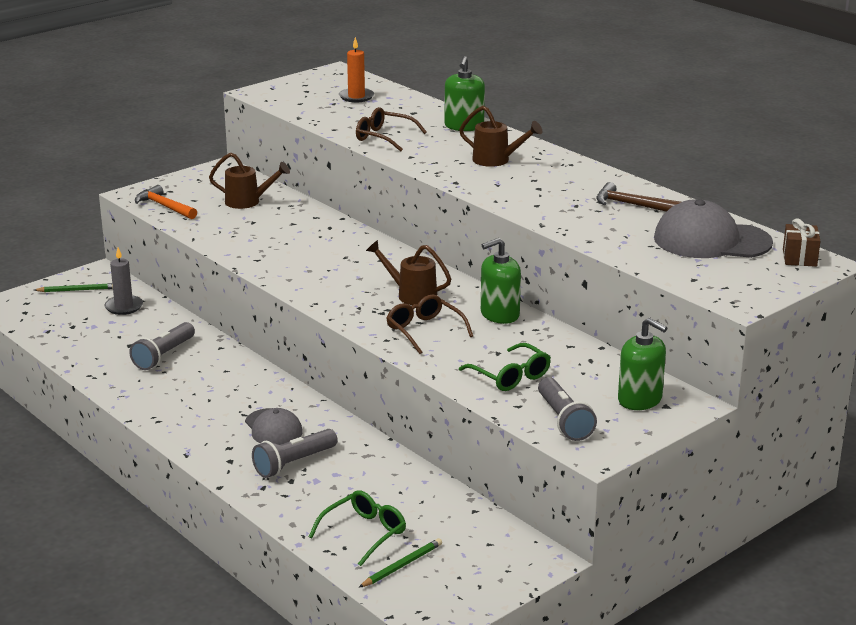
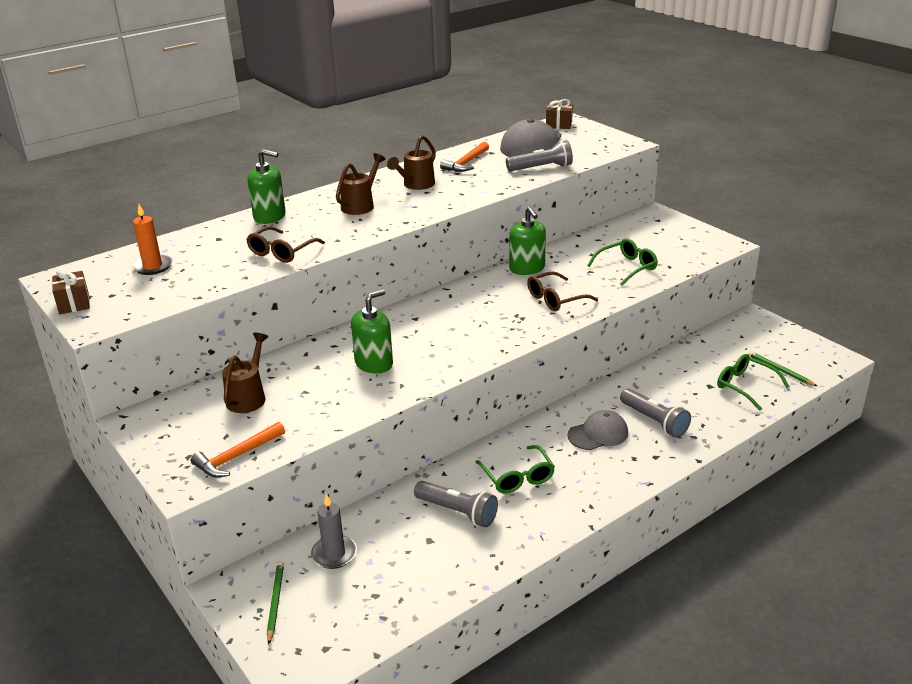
camera: 85 degrees left, 5 degrees up
brown watering can [366,240,451,305] -> brown watering can moved to [387,135,436,190]
grey flashlight [538,377,597,441] -> grey flashlight moved to [506,140,573,171]
brown hammer [596,182,681,212] -> orange hammer [440,142,489,172]
green soap dispenser [618,317,667,410] -> green soap dispenser moved to [351,289,393,373]
none -> brown gift [52,269,90,314]
none -> green glasses [475,445,555,494]

